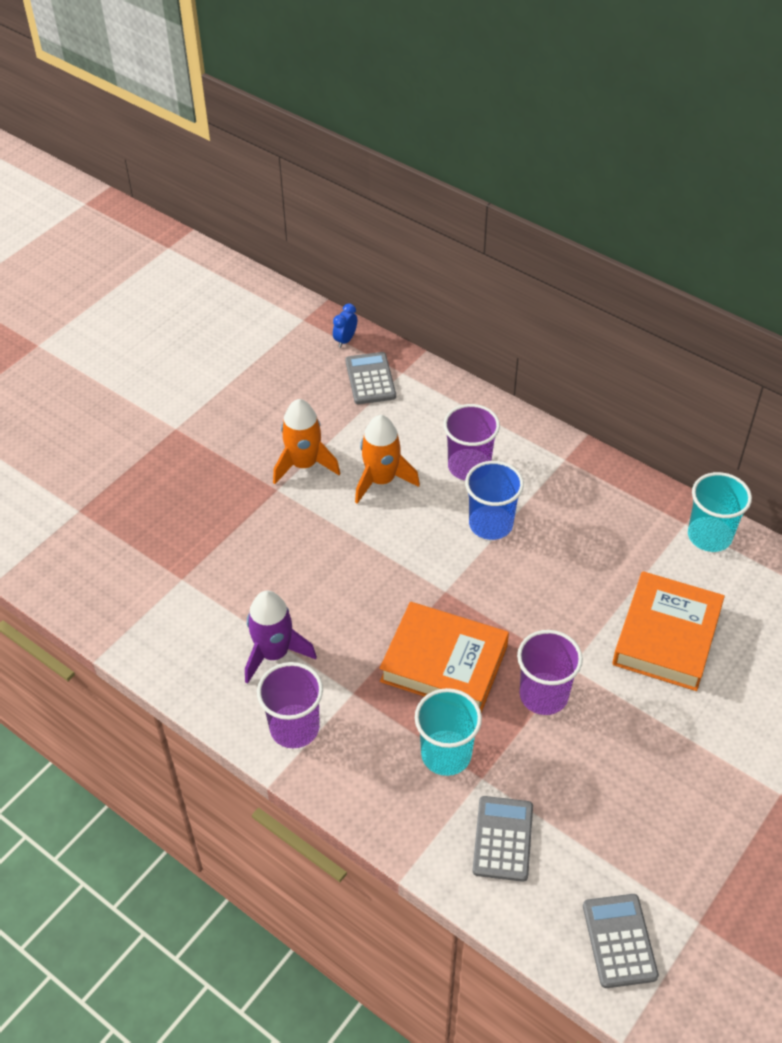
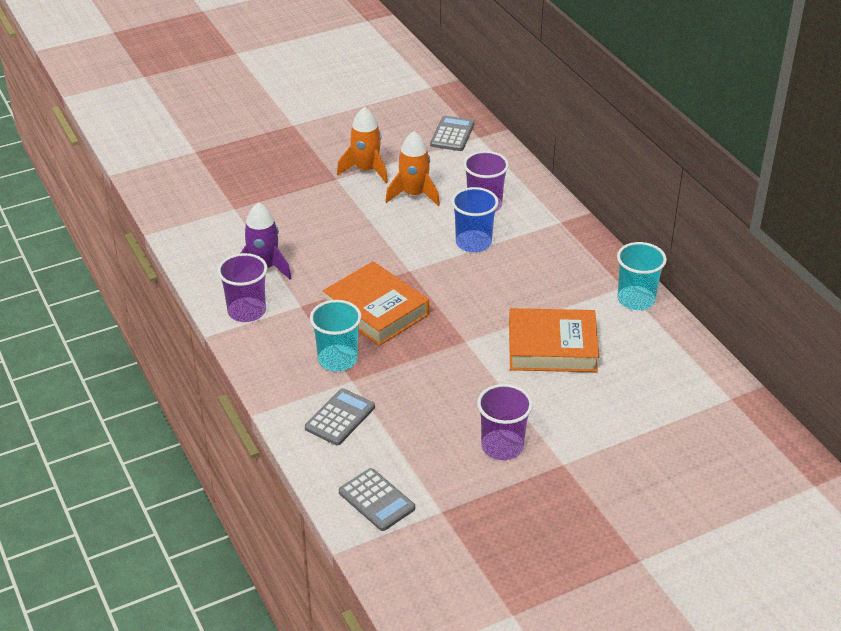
camera: 25 degrees right, 10 degrees down
blue clock [333,303,357,348] -> none
purple cup [517,630,583,715] -> purple cup moved to [477,384,533,460]
grey calculator [583,894,659,988] -> grey calculator turned 120 degrees clockwise [339,468,415,531]
orange book [612,571,725,691] -> orange book turned 45 degrees clockwise [509,308,599,372]

